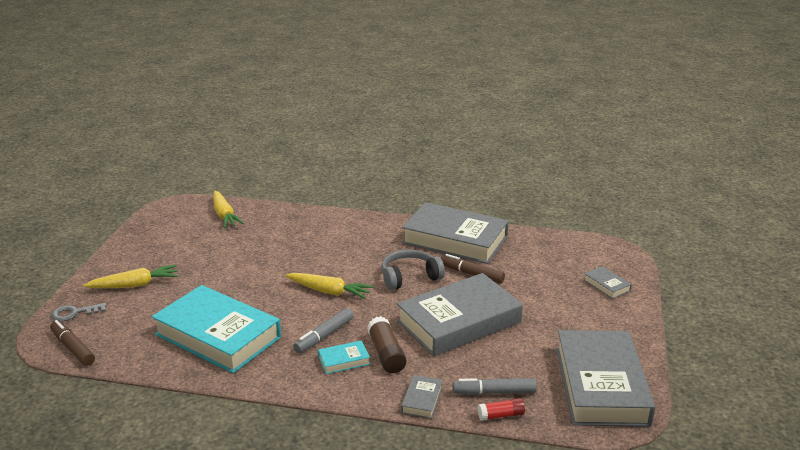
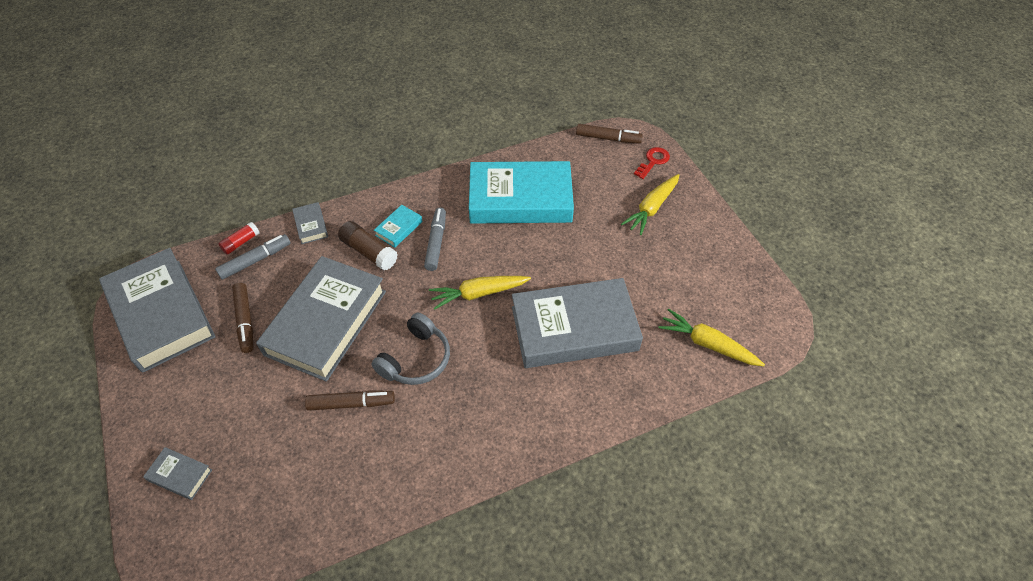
camera: 145 degrees right, 25 degrees up
grey key [51,303,107,322] -> red key [634,147,670,179]
grey book [402,202,509,264] -> grey book moved to [512,278,643,368]
none -> brown marker [232,283,254,353]

